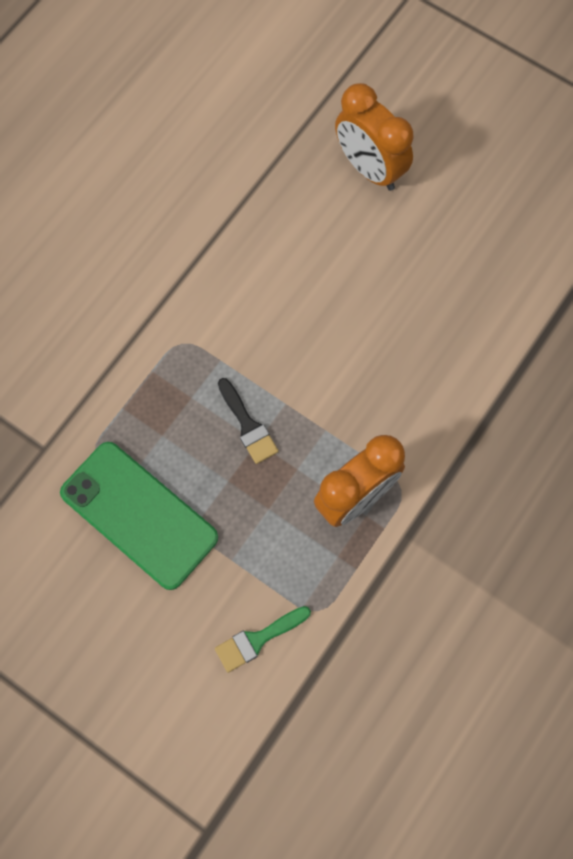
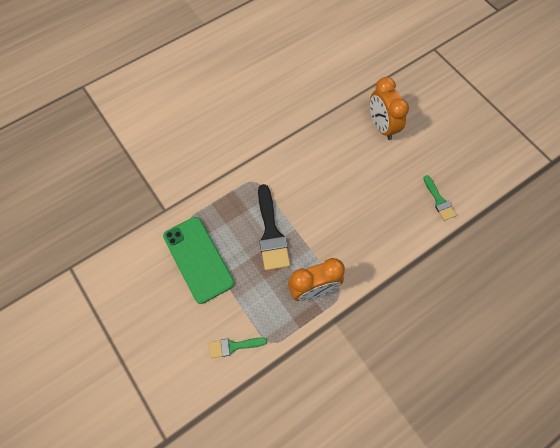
camera: 20 degrees right, 5 degrees down
black brush [218,378,279,464] -> black brush [258,184,290,271], size x1.75
none -> green brush [423,175,456,221]

